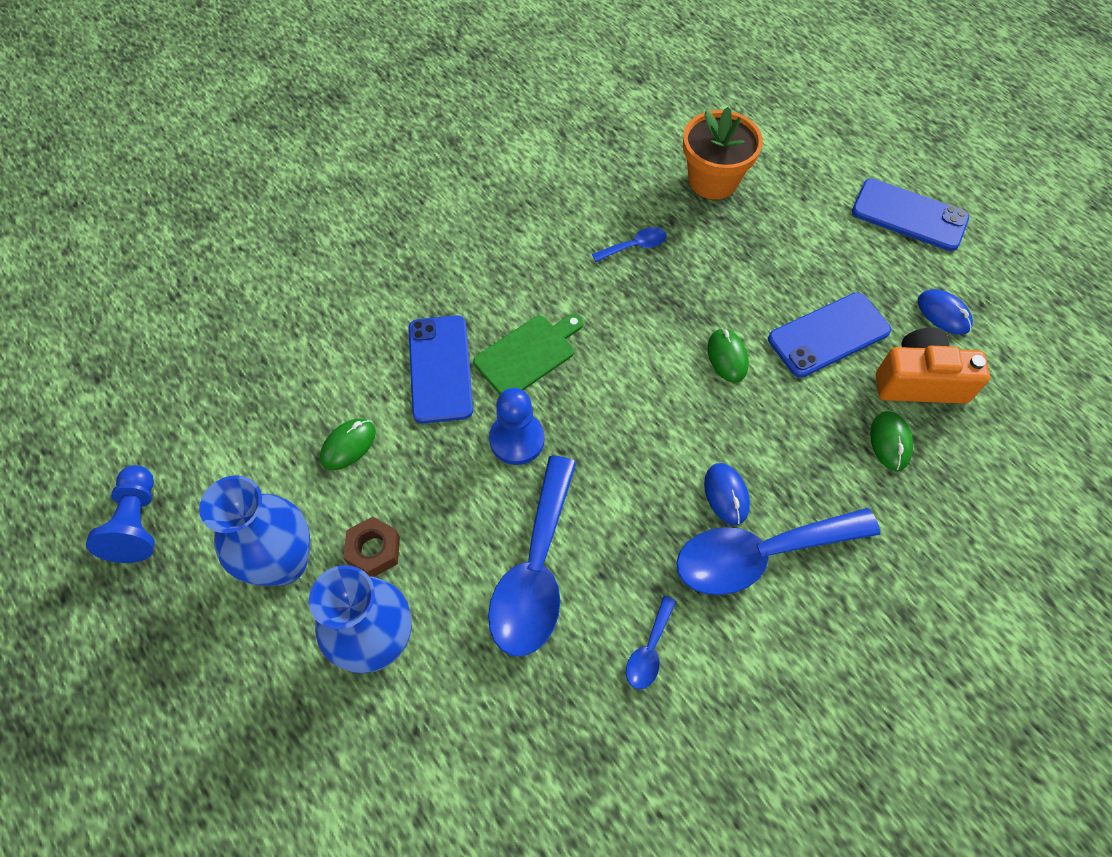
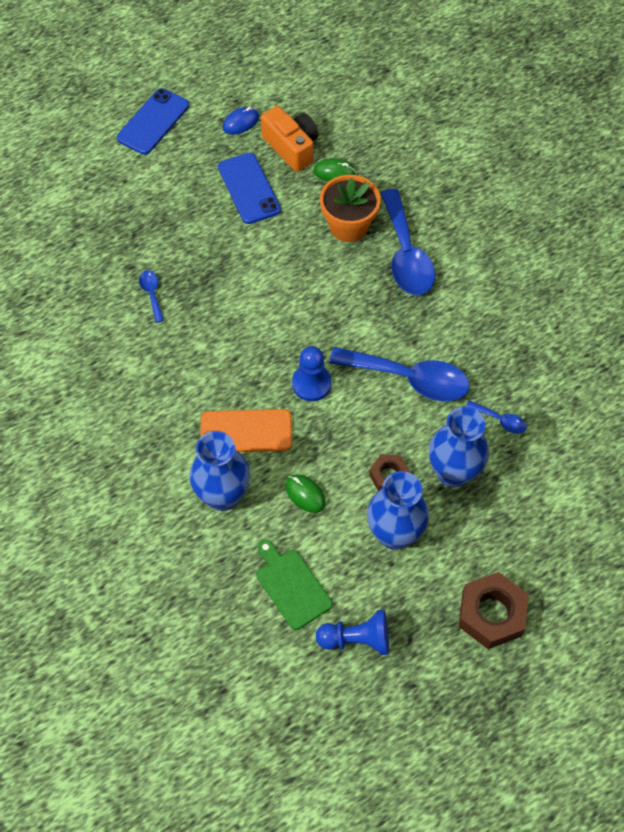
camera: 85 degrees left, 0 degrees up
blue phone [408,315,473,424] -> orange phone [200,409,292,452]
green cutting board [473,314,584,394] -> green cutting board moved to [257,540,332,630]
blue spoon [626,596,676,689] -> blue spoon moved to [466,400,527,434]
orange flower pot [683,107,763,200] -> orange flower pot moved to [320,175,380,242]
blue mouse [704,463,750,525] -> none
green mouse [707,328,749,382] -> none
orange camera [876,328,990,404] -> orange camera turned 135 degrees clockwise [261,106,318,172]
none -> blue vase [189,431,250,511]
none -> brown nut [458,572,528,649]

